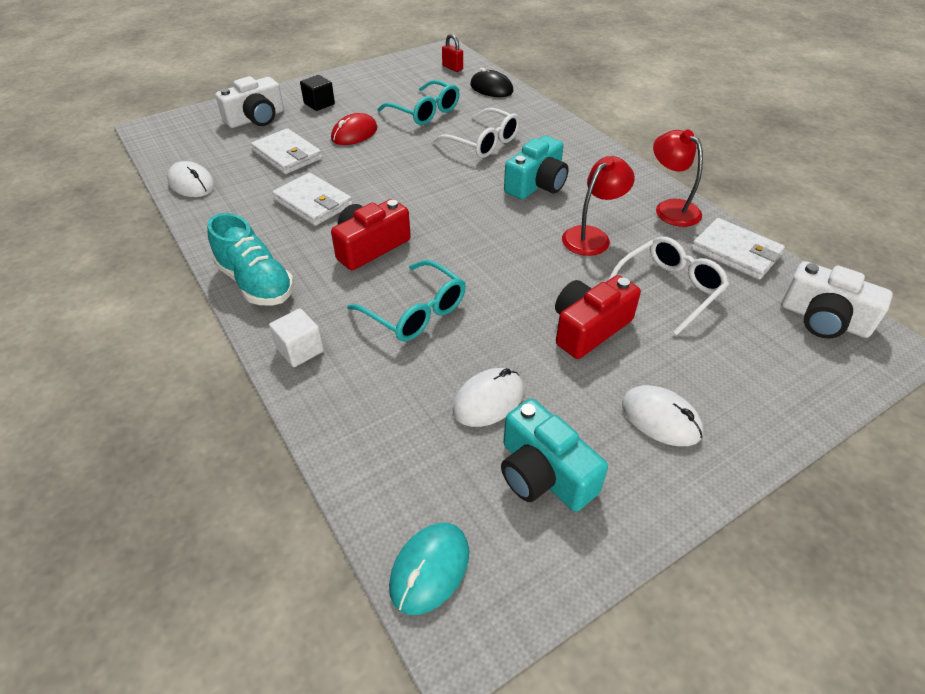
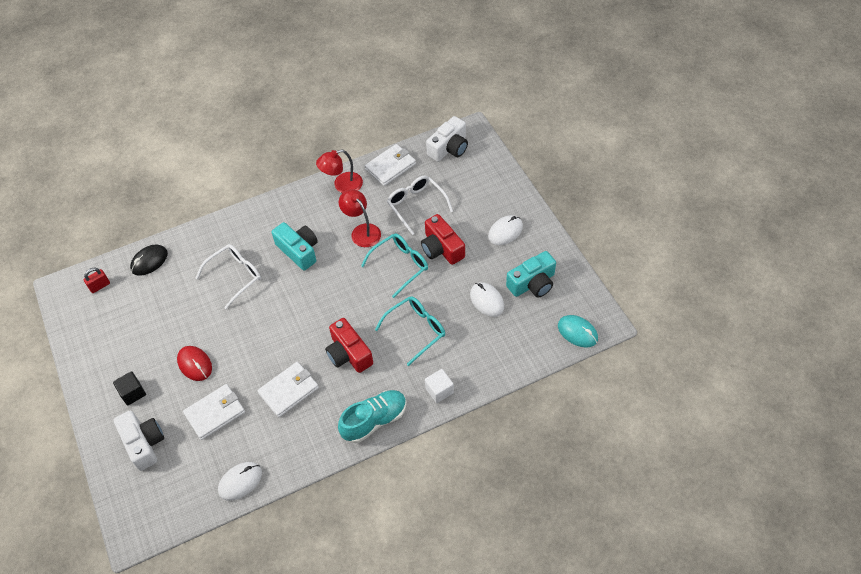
camera: 80 degrees left, 10 degrees up
turquoise glasses [378,80,460,125] -> turquoise glasses moved to [361,233,428,298]

